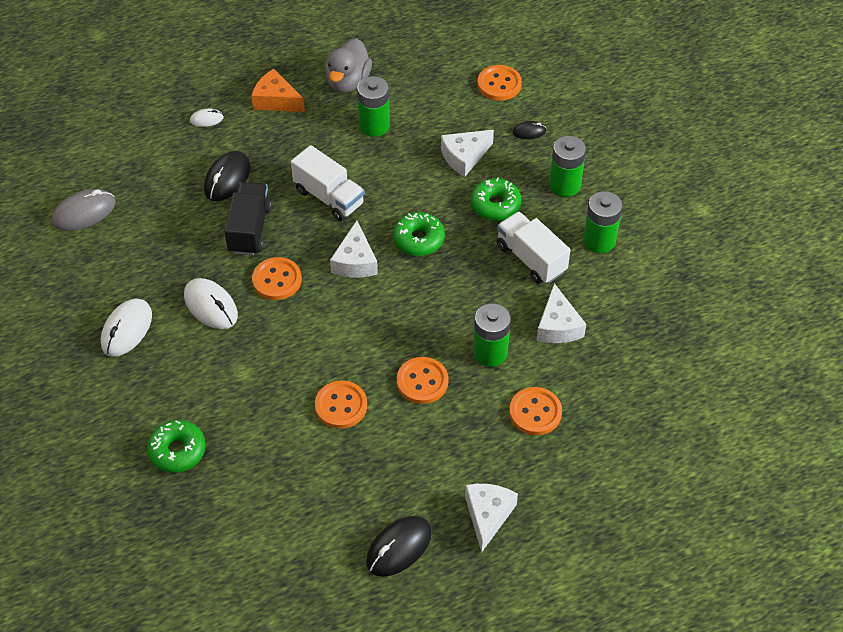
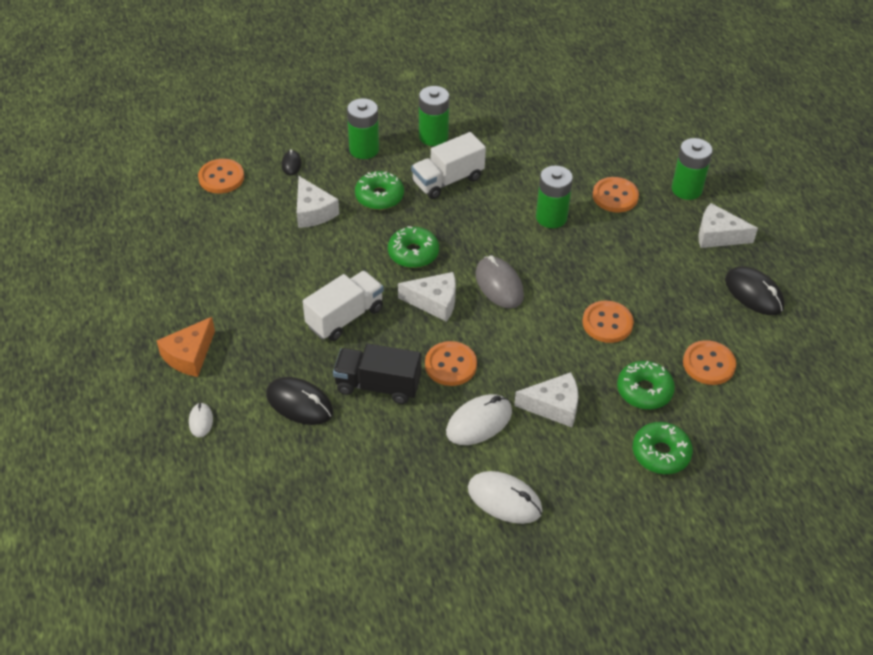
camera: 85 degrees left, 5 degrees down
grey mouse [52,189,116,231] -> grey mouse moved to [476,255,524,308]
grey duck [325,38,372,93] -> none
green battery [357,76,390,137] -> green battery moved to [672,138,713,200]
orange button [397,357,448,404] -> orange button moved to [683,340,736,385]
white cheese [536,283,586,343] -> white cheese moved to [514,372,579,427]
none -> green donut [617,361,675,409]

